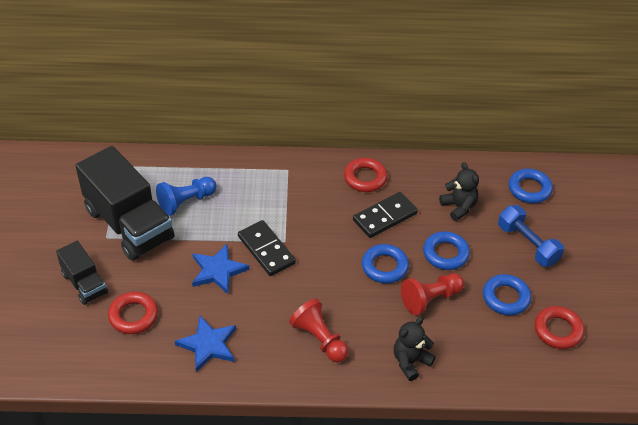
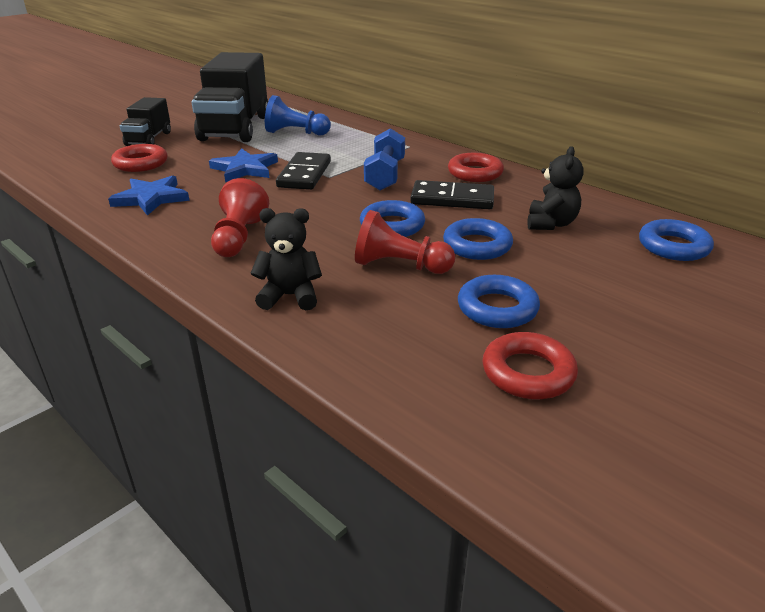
camera: 45 degrees right, 15 degrees down
blue dumbbell [498,205,564,267] -> blue dumbbell moved to [364,128,405,190]

